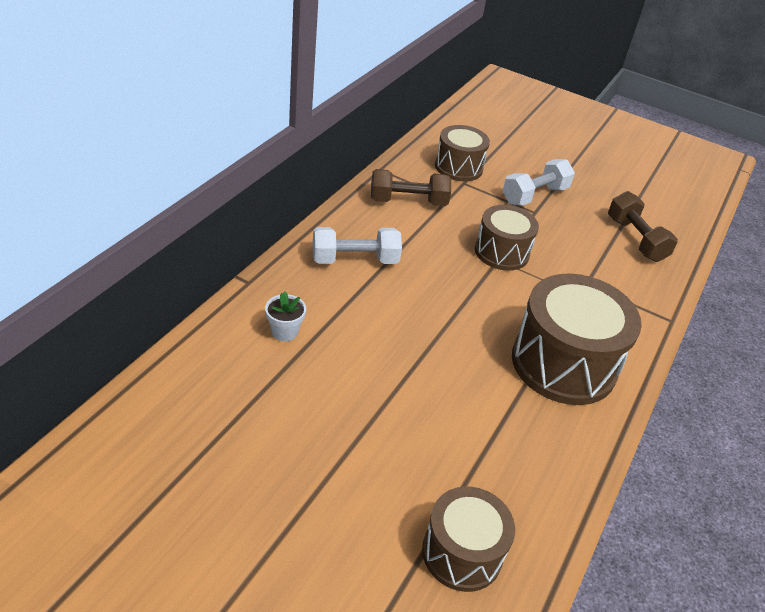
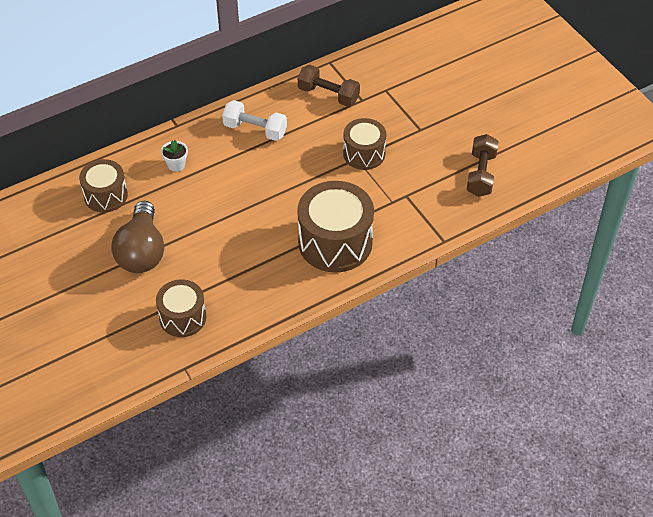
camera: 35 degrees right, 10 degrees up
brown drum [435,125,490,181] -> brown drum moved to [79,159,128,213]
white dumbbell [503,159,575,206] -> none
none -> brown light bulb [111,201,164,273]

